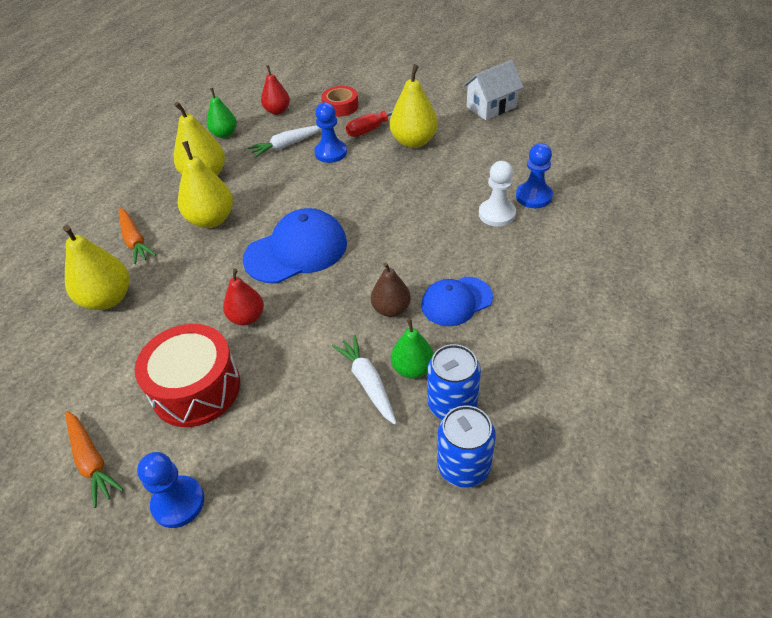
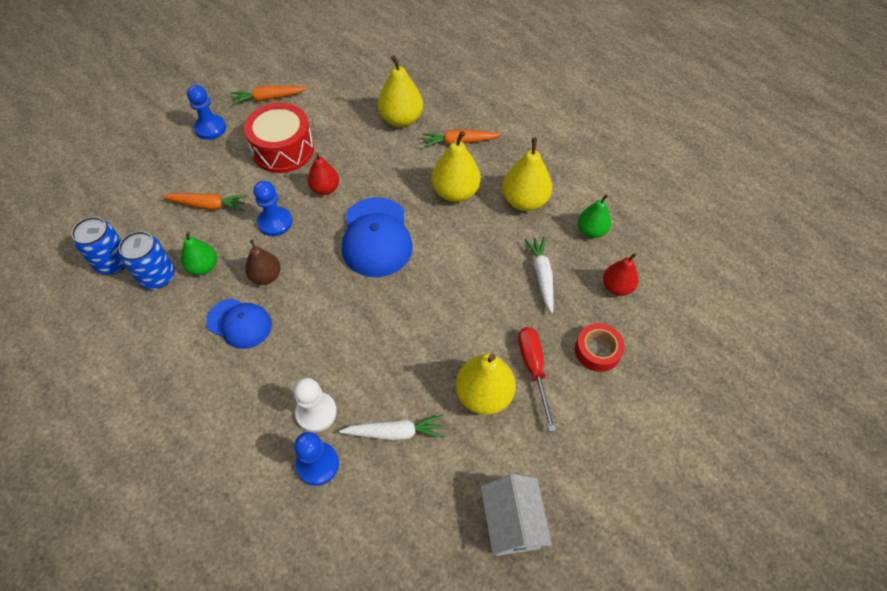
camera: 110 degrees right, 10 degrees up
blue pawn [314,102,347,163] -> blue pawn moved to [254,181,292,236]
white carrot [332,335,397,425] -> white carrot moved to [339,415,444,440]
blue cap [421,277,493,326] -> blue cap turned 120 degrees clockwise [206,298,272,349]
none -> orange carrot [162,193,247,211]

